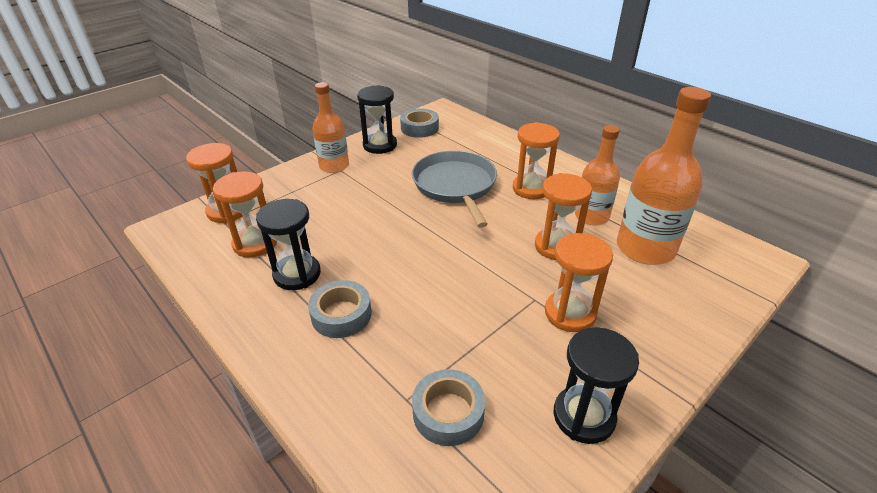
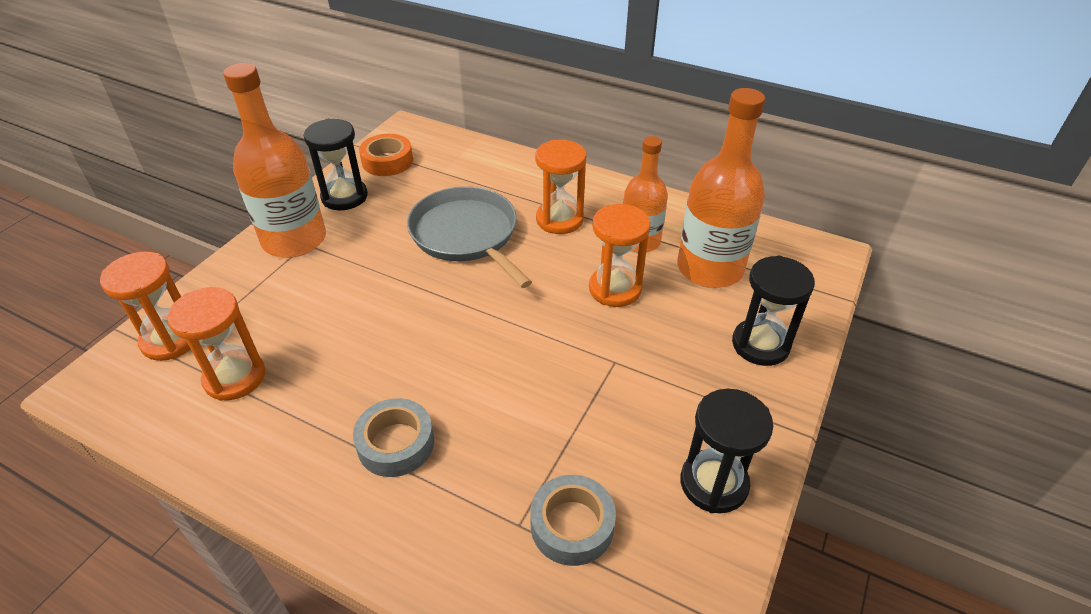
camera: 20 degrees left, 5 degrees up
black hourglass [256,199,321,290] -> black hourglass moved to [732,256,815,366]
orange bottle [312,82,349,173] -> orange bottle [223,63,326,258], size x1.57
grey tape [400,108,439,138] -> orange tape [359,134,413,176]
orange hourglass [545,233,613,332] -> none

